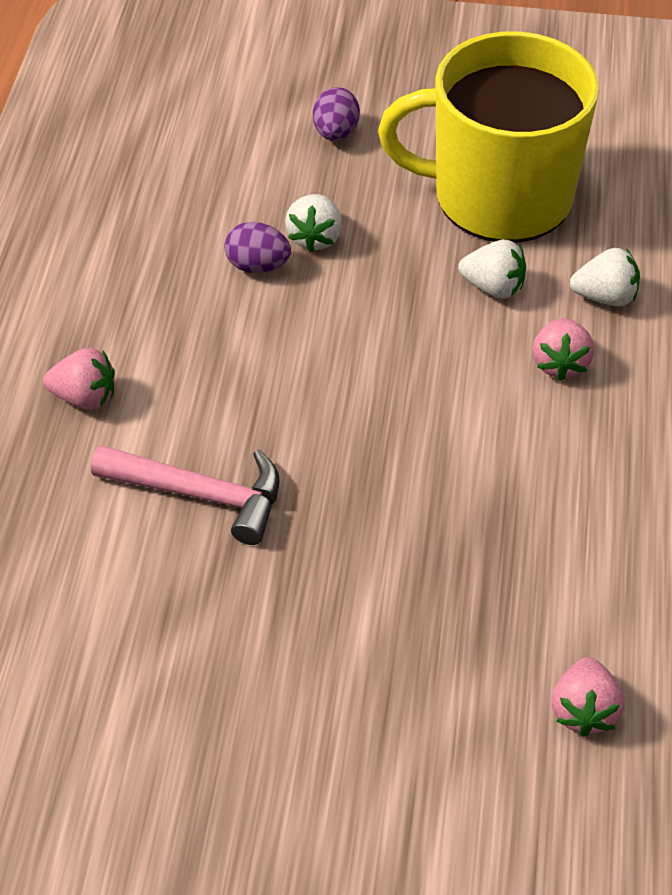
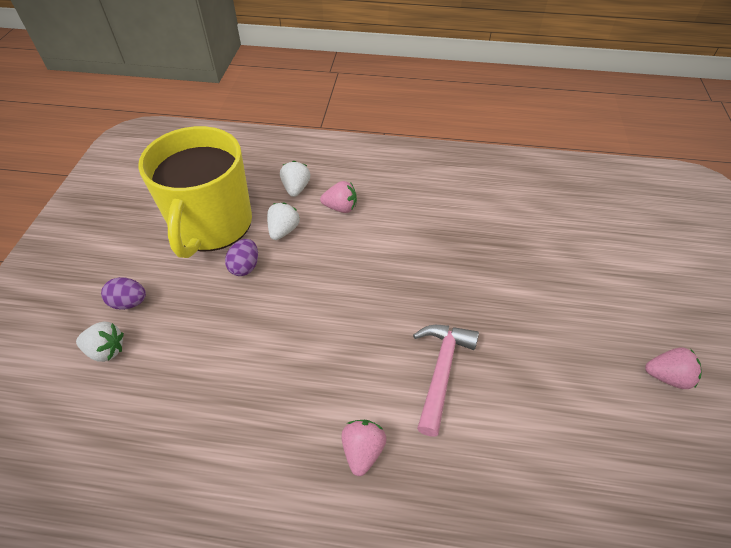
camera: 90 degrees left, 0 degrees up
purple egg [224,222,291,273] -> purple egg moved to [225,239,258,276]
white strawberry [285,194,342,252] -> white strawberry moved to [76,322,124,362]
pink strawberry [551,657,624,737] -> pink strawberry moved to [645,347,702,389]

